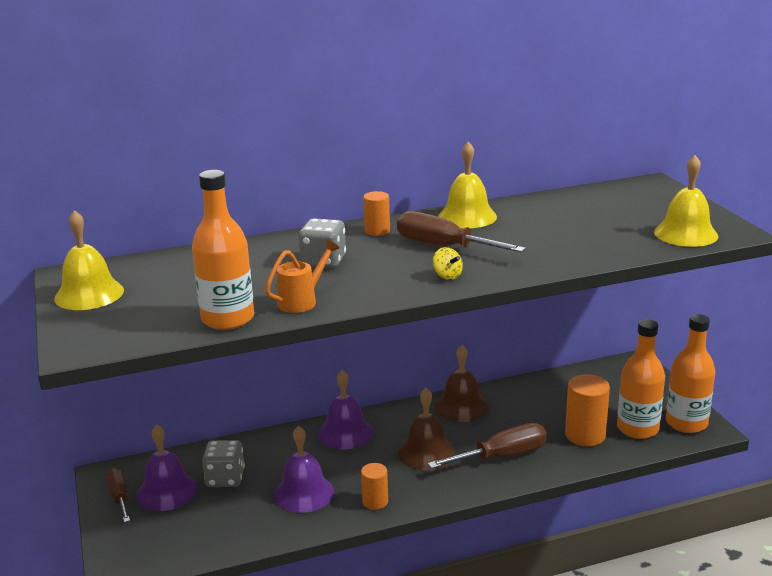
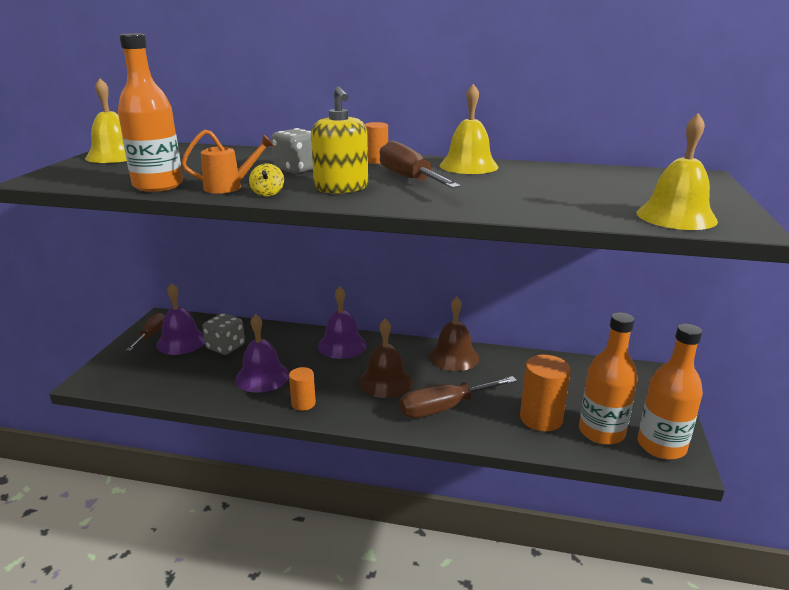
camera: 30 degrees right, 0 degrees up
brown screwdriver [428,423,547,469] -> brown screwdriver turned 150 degrees clockwise [400,376,517,418]
yellow spinning top [433,247,463,280] -> yellow spinning top moved to [249,163,284,197]
none -> yellow soap dispenser [311,86,368,194]

